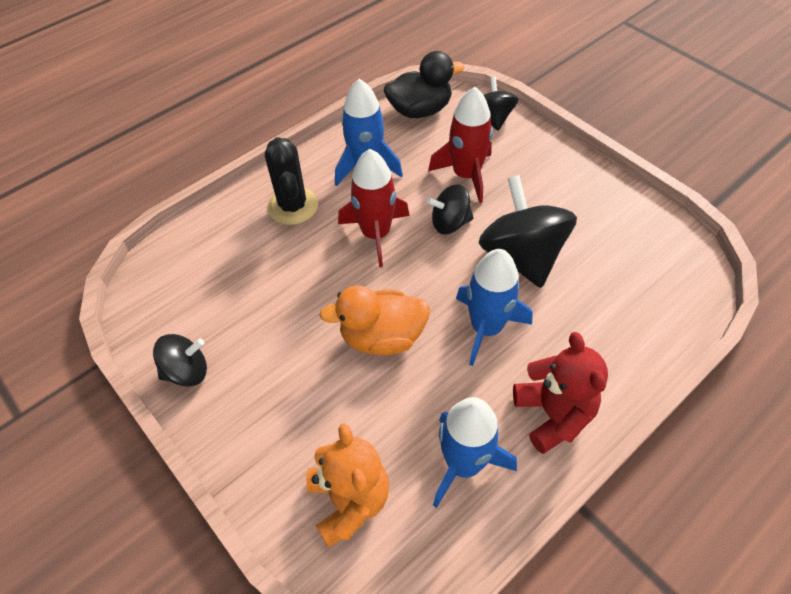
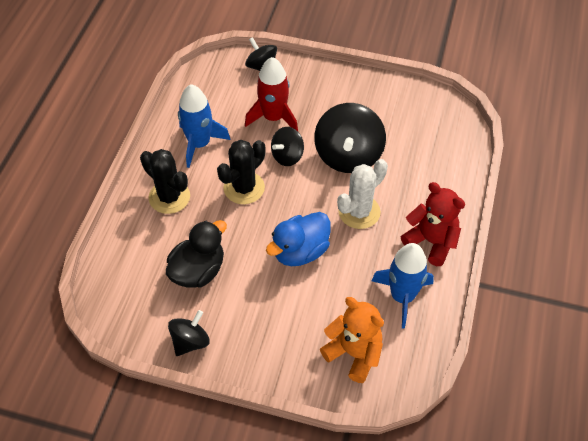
camera: 35 degrees left, 0 degrees up
orange duck [319,285,430,355] -> blue duck [266,212,331,266]
red rocket [338,149,410,267] -> black cactus [217,140,266,204]
black duck [384,51,465,118] -> black duck moved to [166,220,227,288]
blue rocket [456,249,533,366] -> white cactus [337,159,388,229]
black spinning top [479,175,577,288] -> black spinning top turned 120 degrees counterclockwise [314,103,386,173]

